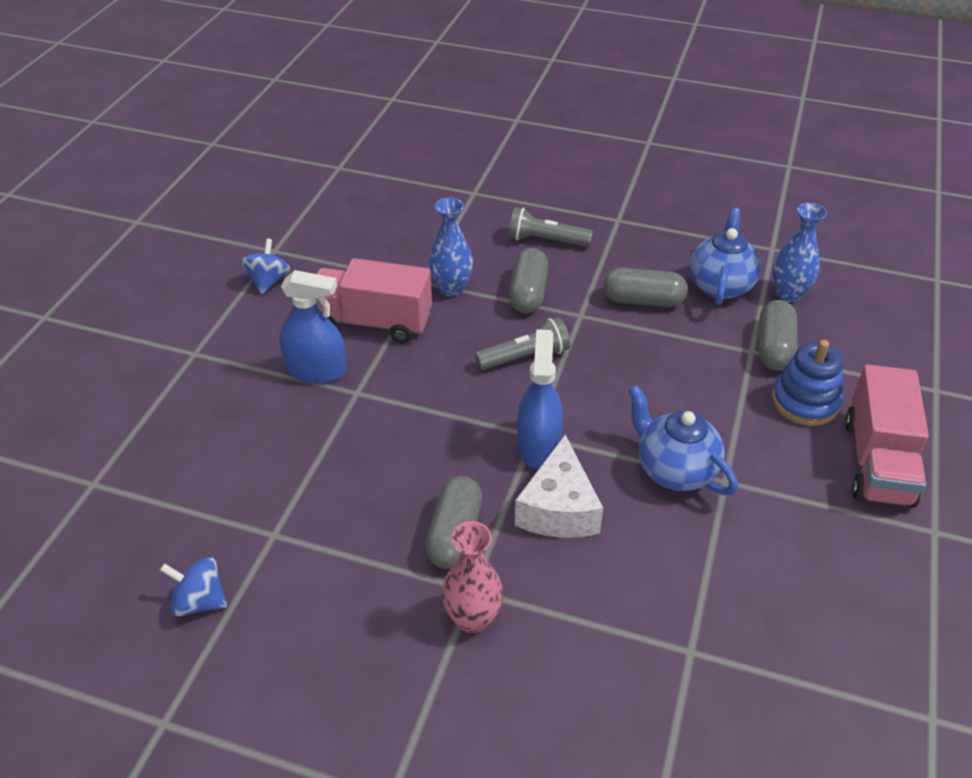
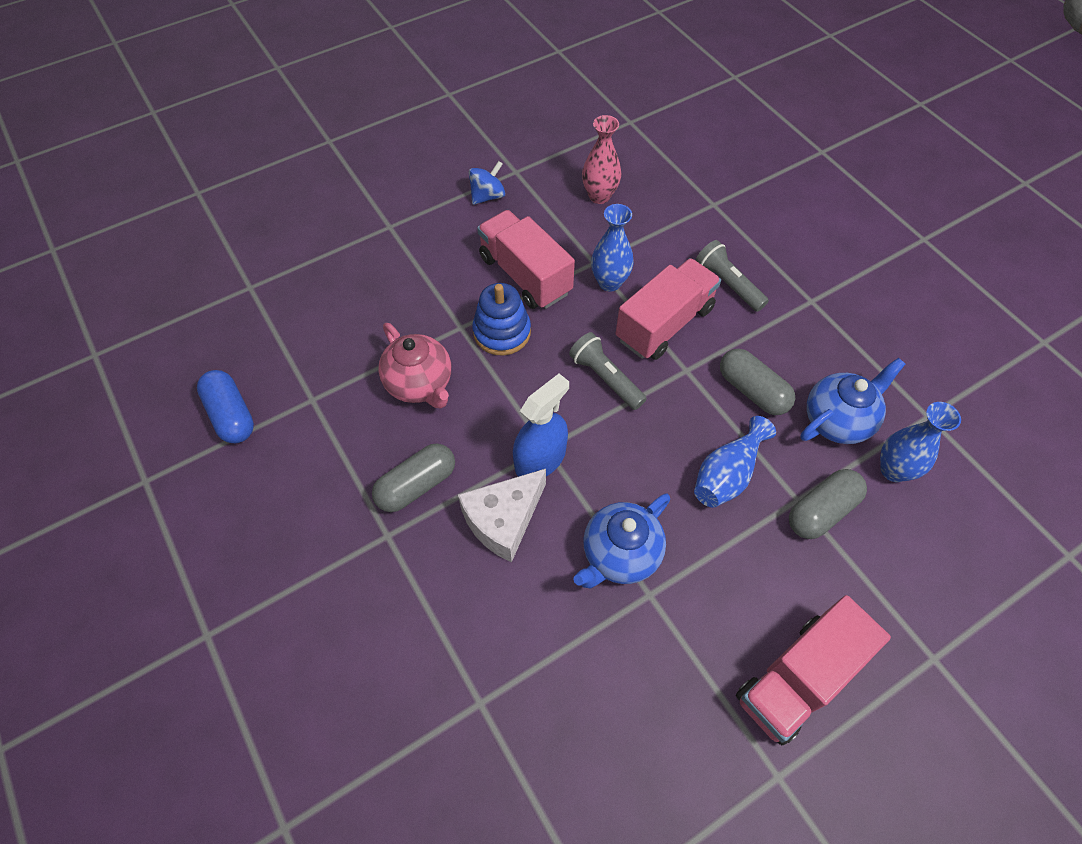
camera: 40 degrees right, 15 degrees up
blue spinning top [160,557,227,616] -> blue capsule [197,370,254,443]
blue spray bottle [279,270,346,383] -> none
pink vase [442,521,503,633] -> pink vase moved to [582,115,621,204]
grey flashlight [475,317,570,370] -> grey flashlight turned 150 degrees counterclockwise [569,332,647,410]
grey capsule [509,248,549,313] -> pink truck [615,258,721,360]
blue teapot [628,385,738,495] -> blue teapot turned 135 degrees counterclockwise [573,493,670,588]
blue stacking toy [772,340,843,426] -> blue stacking toy moved to [472,283,531,355]
none -> pink teapot [378,323,451,409]
none -> blue vase [694,416,776,508]

